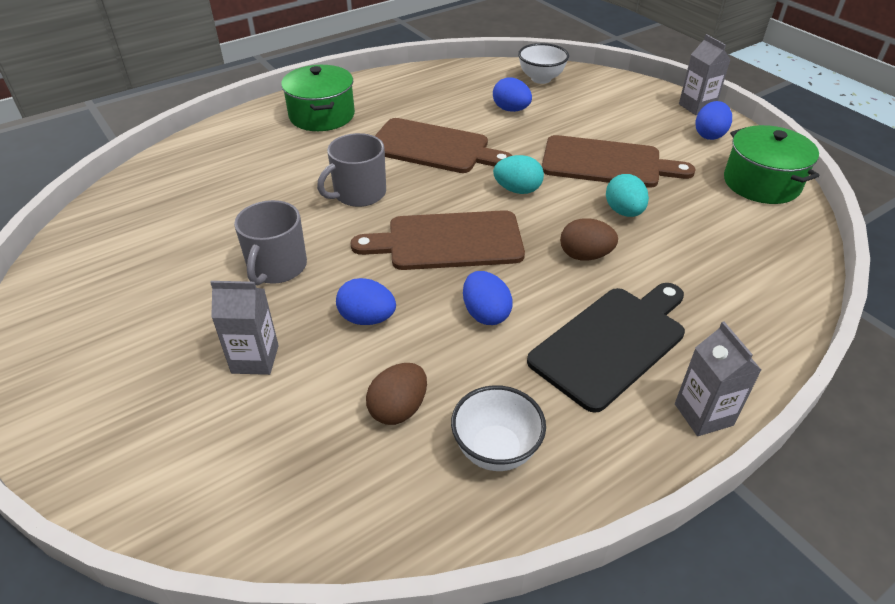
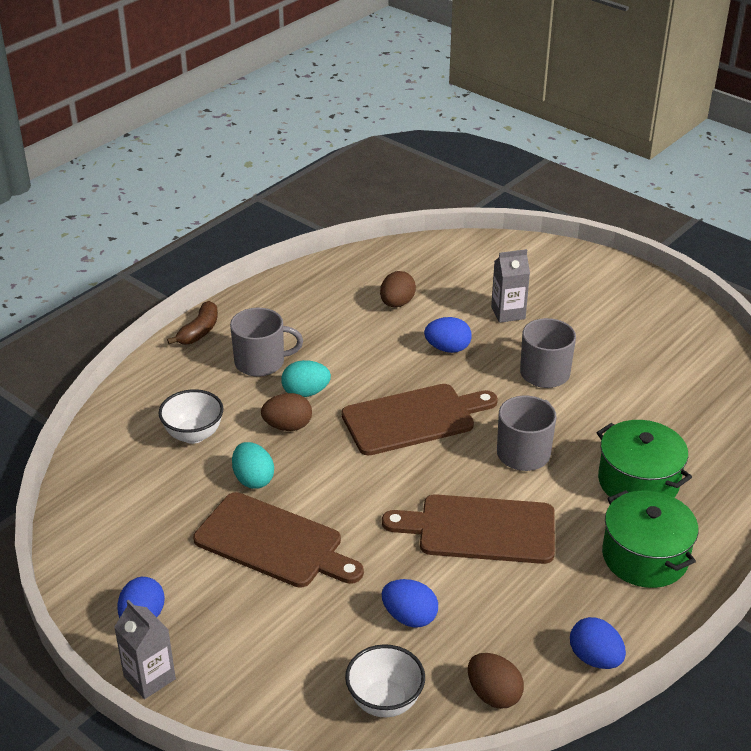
camera: 165 degrees right, 5 degrees down
white bowl [451,385,546,471] -> white bowl moved to [158,389,224,444]
blue egg [463,271,513,325] -> blue egg moved to [570,617,626,669]
turquoise egg [493,155,544,194] -> turquoise egg moved to [281,360,331,397]
black cutting board [527,283,685,413] -> grey mug [230,308,303,377]
brown cutting board [542,135,696,188] -> brown cutting board turned 150 degrees counterclockwise [193,492,364,588]
grey carton [675,321,761,436] -> brown banana [167,301,218,345]
green pot [724,125,819,204] -> green pot moved to [597,420,692,498]
none -> brown egg [468,653,524,709]

